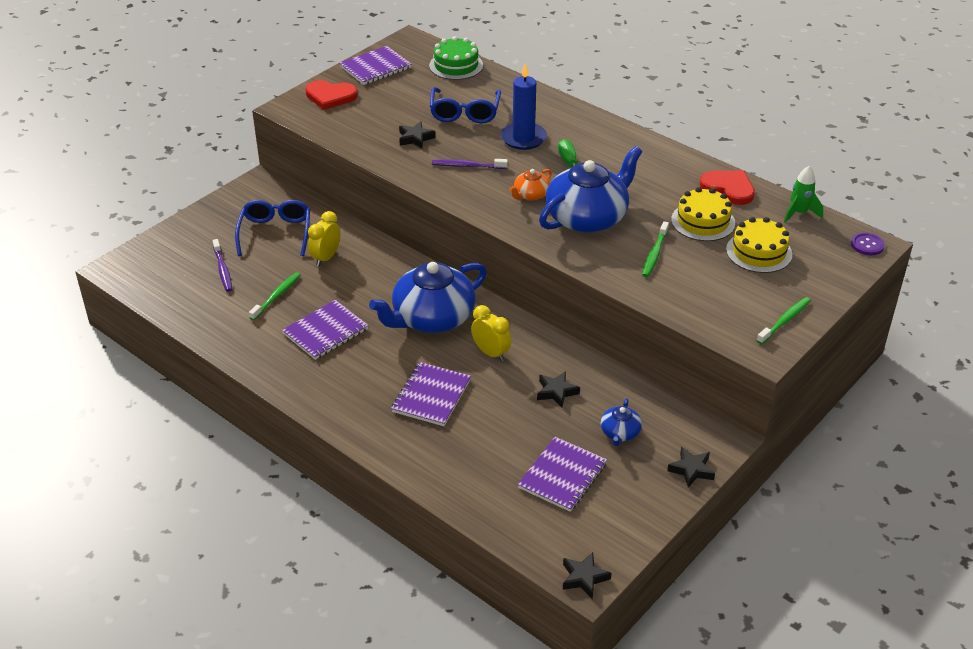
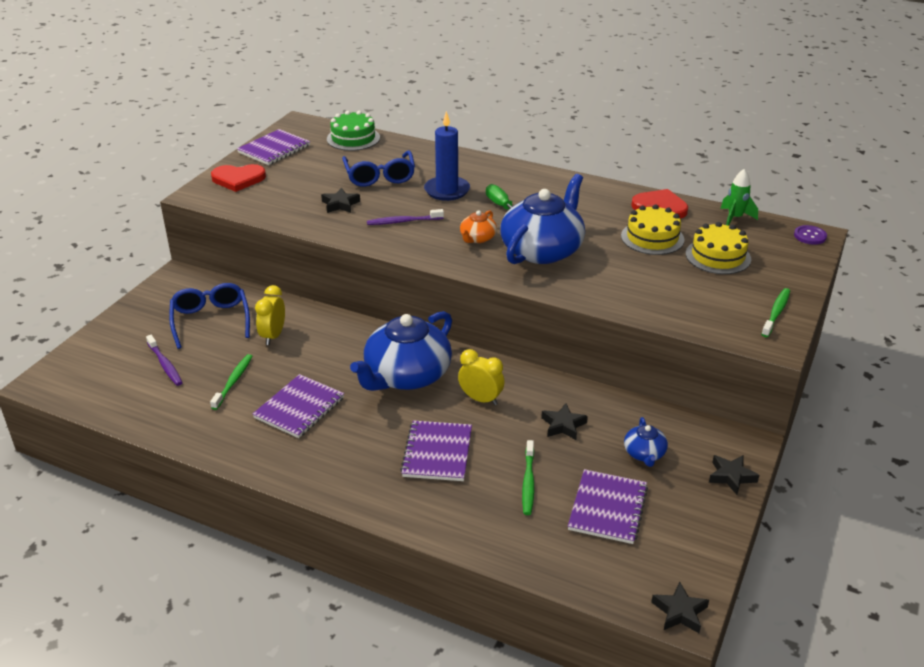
camera: 15 degrees left, 5 degrees down
green toothbrush [642,221,669,277] -> green toothbrush moved to [522,440,534,515]

